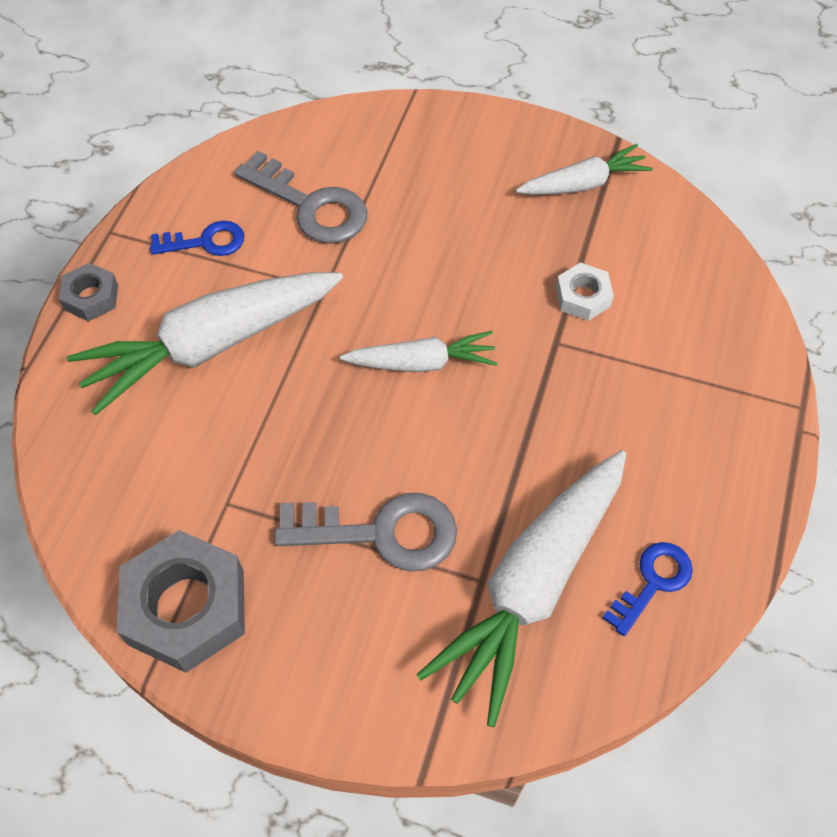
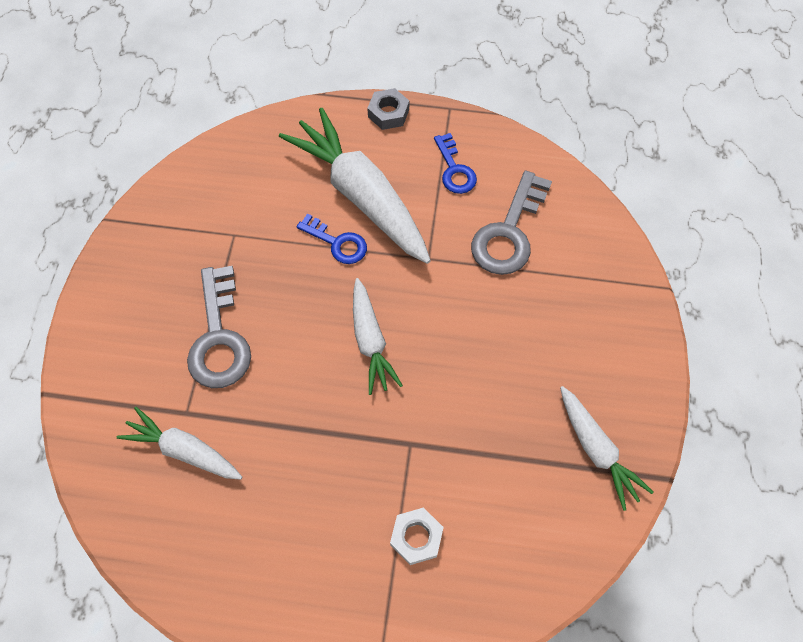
camera: 80 degrees right, 5 degrees up
grey nut [117,530,245,673] -> none
white carrot [416,450,626,727] -> white carrot [116,407,242,480], size x0.55
white nut [556,262,614,321] -> white nut moved to [390,507,444,565]
blue key [602,542,693,636] -> blue key moved to [297,213,367,264]

